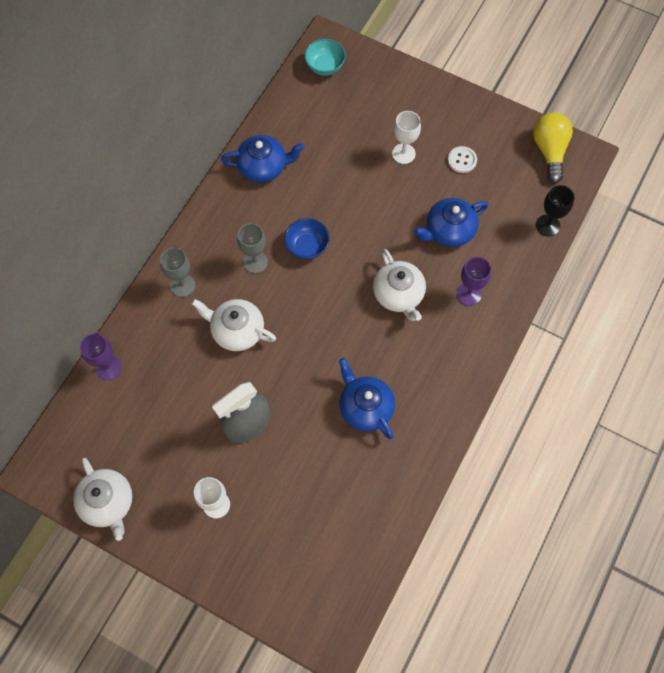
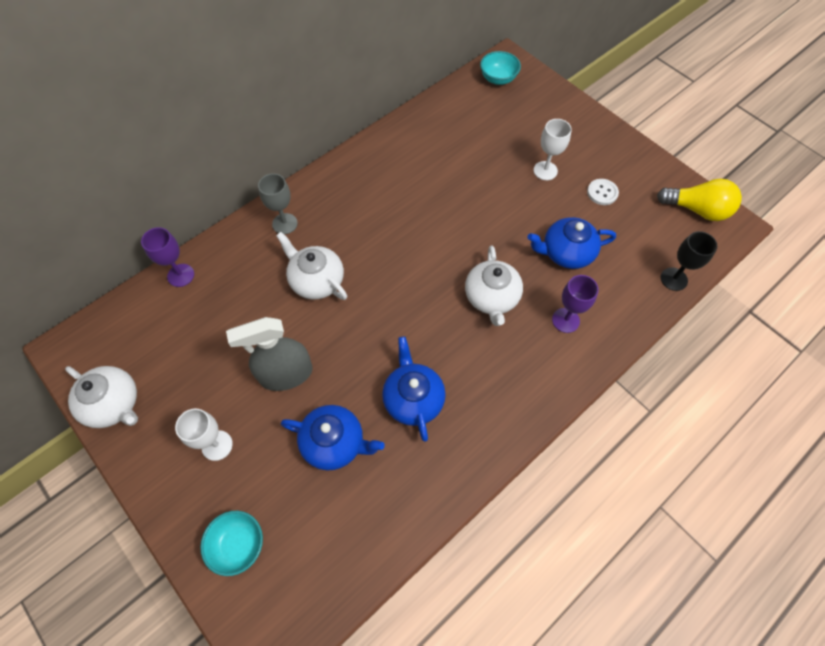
camera: 20 degrees right, 5 degrees down
white teapot [73,458,133,541] -> white teapot turned 45 degrees counterclockwise [65,366,138,428]
blue teapot [221,135,305,182] -> blue teapot moved to [281,405,385,470]
grey goblet [237,223,268,274] -> none
blue bowl [284,218,330,260] -> none
yellow light bulb [533,112,573,183] -> yellow light bulb turned 90 degrees clockwise [657,179,742,221]
none -> turquoise bowl [200,511,263,576]

